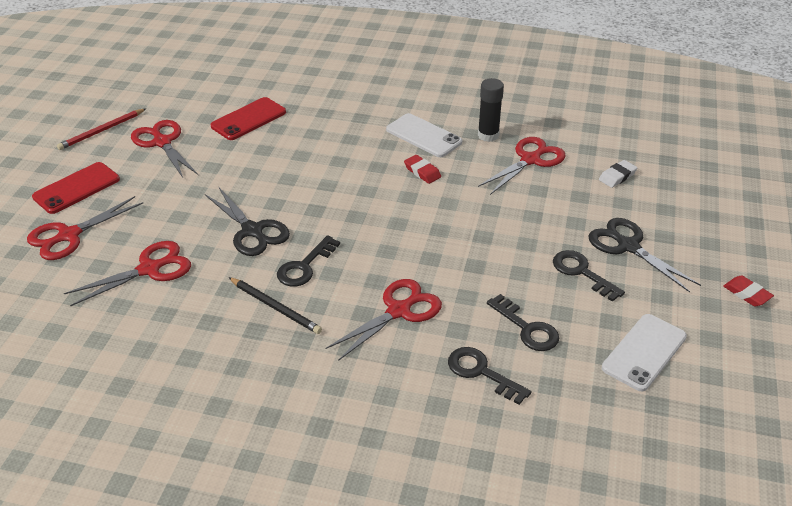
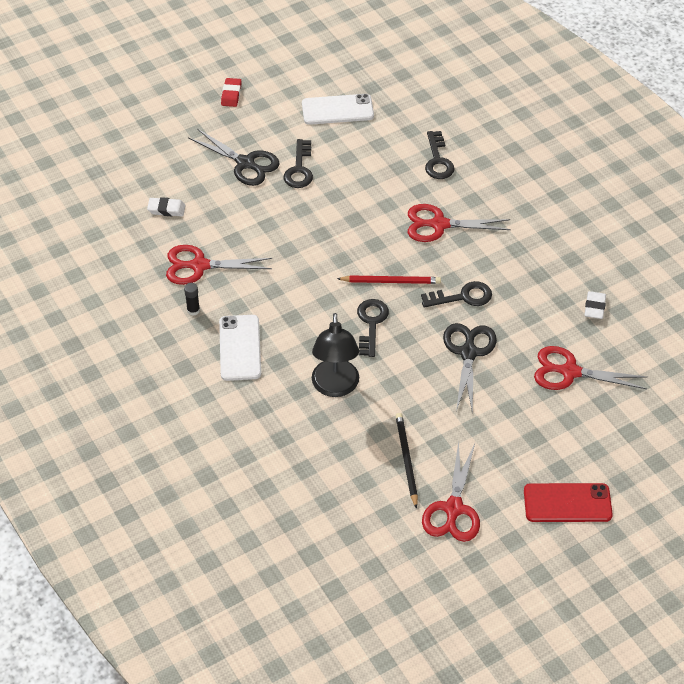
camera: 135 degrees left, 10 degrees up
red scissors [27,196,143,260] -> none
red pencil [57,109,146,150] -> red pencil moved to [337,275,441,284]
red phone [210,97,286,140] -> none
black pencil [228,277,322,334] -> black pencil moved to [396,413,418,509]
red eraser [404,155,441,184] -> none
black glue stick [478,78,504,142] -> black glue stick [184,283,200,316], size x0.57
black key [487,294,559,351] -> black key moved to [357,299,389,357]
black scissors [588,218,701,292] -> black scissors turned 60 degrees counterclockwise [188,129,280,186]
none -> black lamp [312,313,359,397]
none -> white eraser [585,291,606,319]

